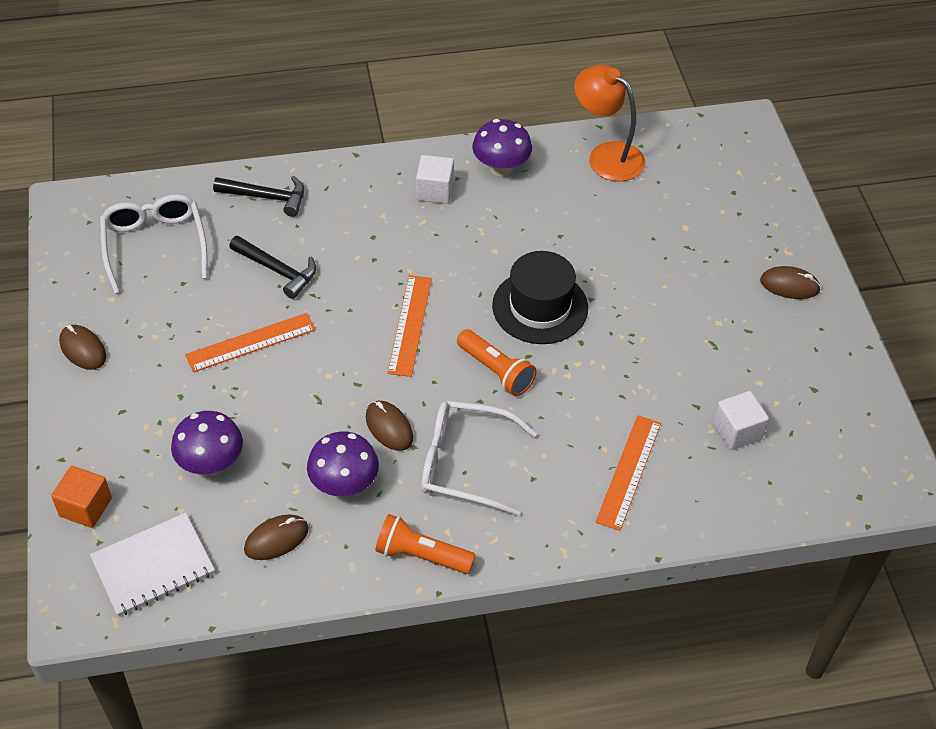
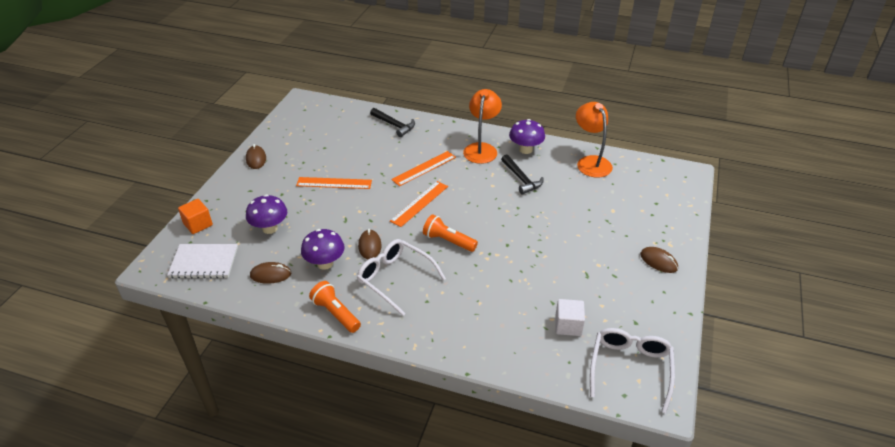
camera: 30 degrees right, 10 degrees down
white glasses [100,195,207,294] -> white glasses moved to [590,328,675,413]
black hammer [229,236,316,299] -> black hammer moved to [501,154,544,195]
white cube [416,155,454,204] -> orange lamp [463,89,502,164]
orange flashlight [457,329,537,396] -> orange flashlight turned 135 degrees clockwise [423,214,478,252]
black hat [492,251,588,344] -> none
orange ruler [596,415,661,531] -> orange ruler moved to [391,151,456,186]

